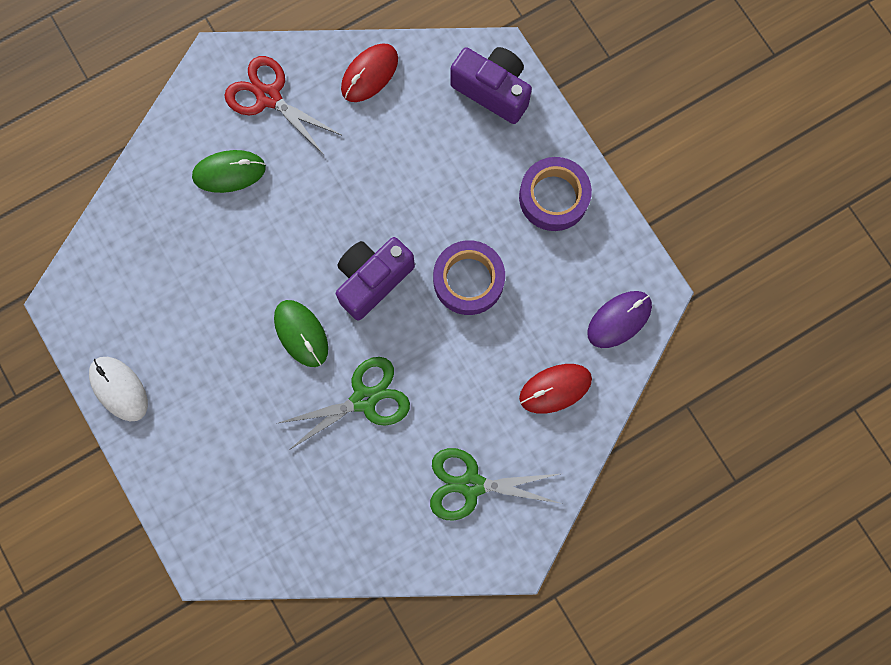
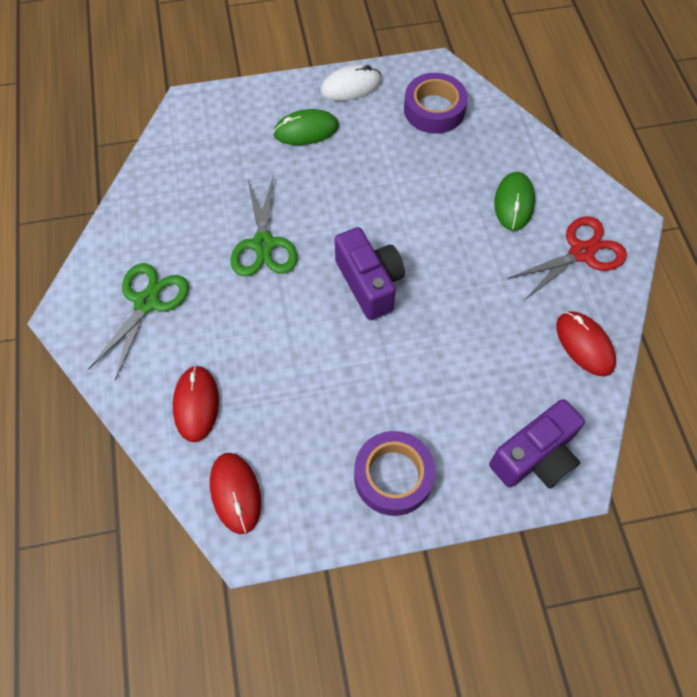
camera: 110 degrees right, 15 degrees down
green mouse [274,300,328,367] -> green mouse moved to [273,109,339,145]
purple tape [433,240,505,315] -> purple tape moved to [404,73,468,134]
purple mouse [587,291,652,348] -> red mouse [210,453,261,534]

